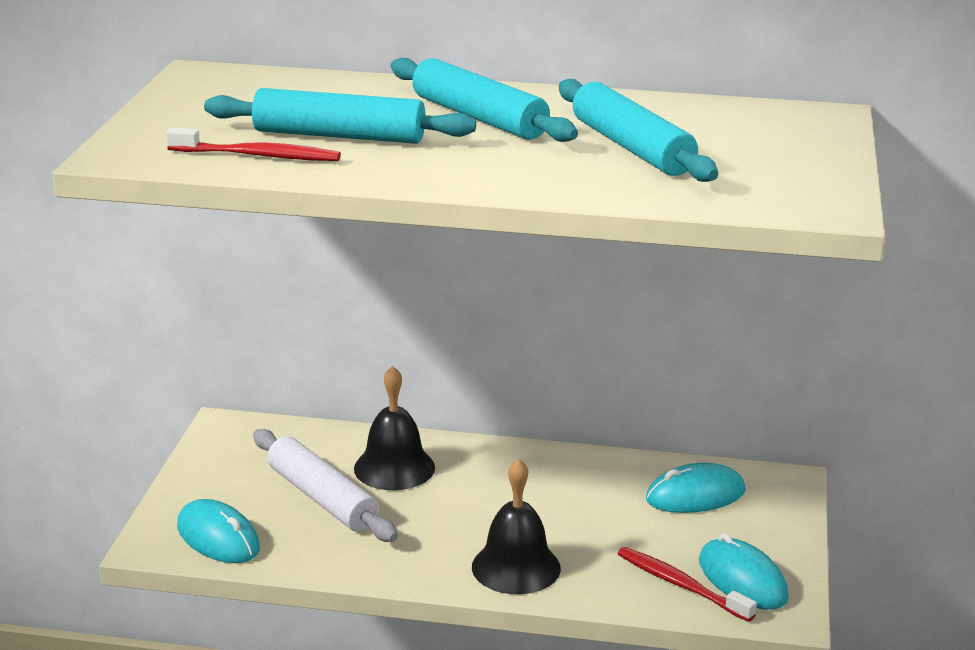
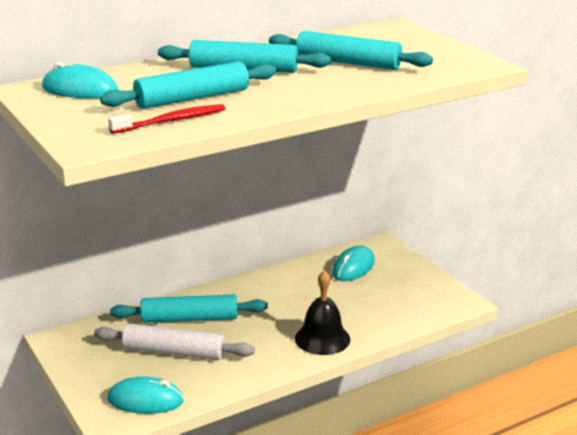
camera: 40 degrees left, 0 degrees up
black bell [354,366,435,490] -> turquoise rolling pin [110,295,268,323]
red toothbrush [618,547,757,622] -> none
turquoise mouse [699,533,789,610] -> turquoise mouse moved to [42,62,118,98]

